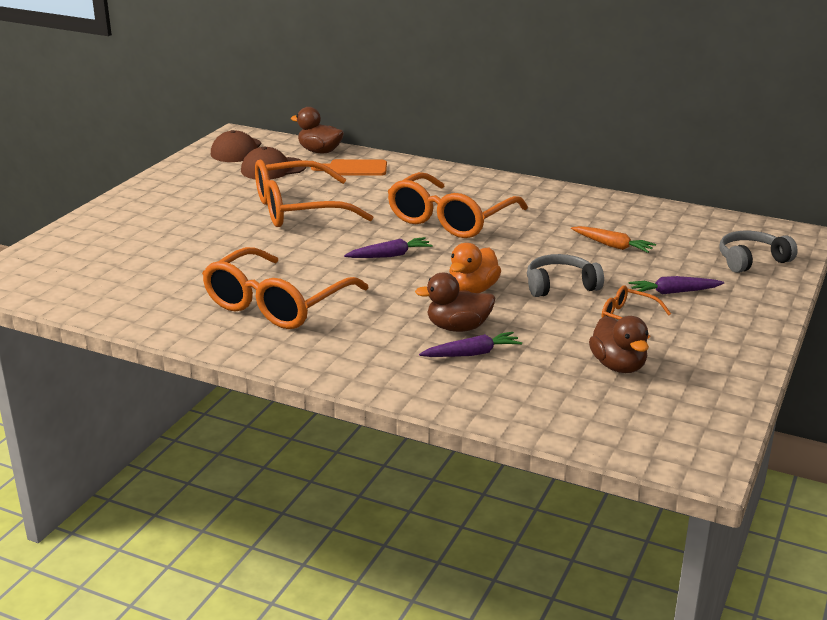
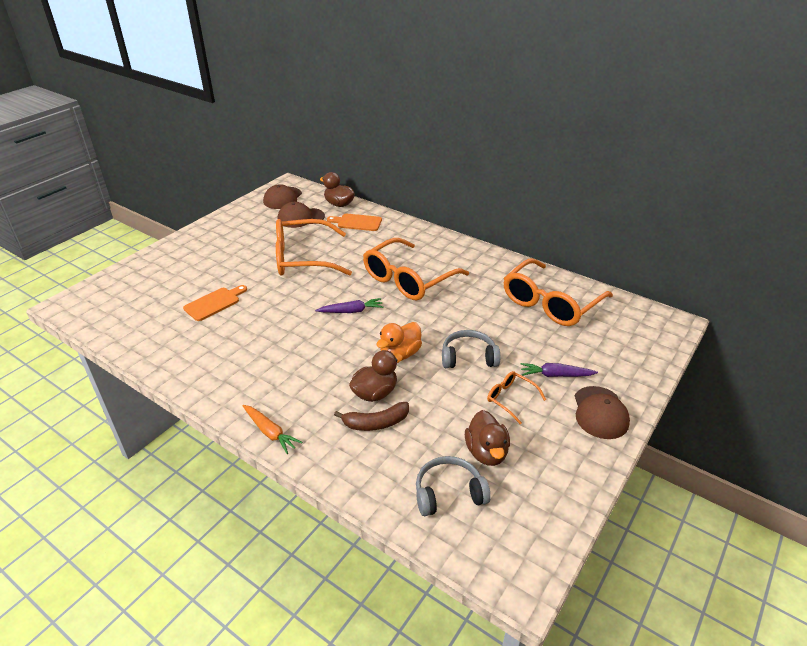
camera: 10 degrees right, 10 degrees up
orange glasses [202,247,369,329] -> orange glasses moved to [504,258,613,326]
brown duck [415,273,495,332] -> brown duck turned 135 degrees clockwise [349,350,403,402]
purple carrot [419,332,522,357] -> brown banana [334,402,409,431]
orange carrot [571,226,656,253] -> orange carrot moved to [243,405,302,454]
grey headphones [720,231,798,273] -> grey headphones moved to [416,456,491,516]
none -> orange cutting board [183,285,247,321]
none -> brown cap [575,386,630,439]

